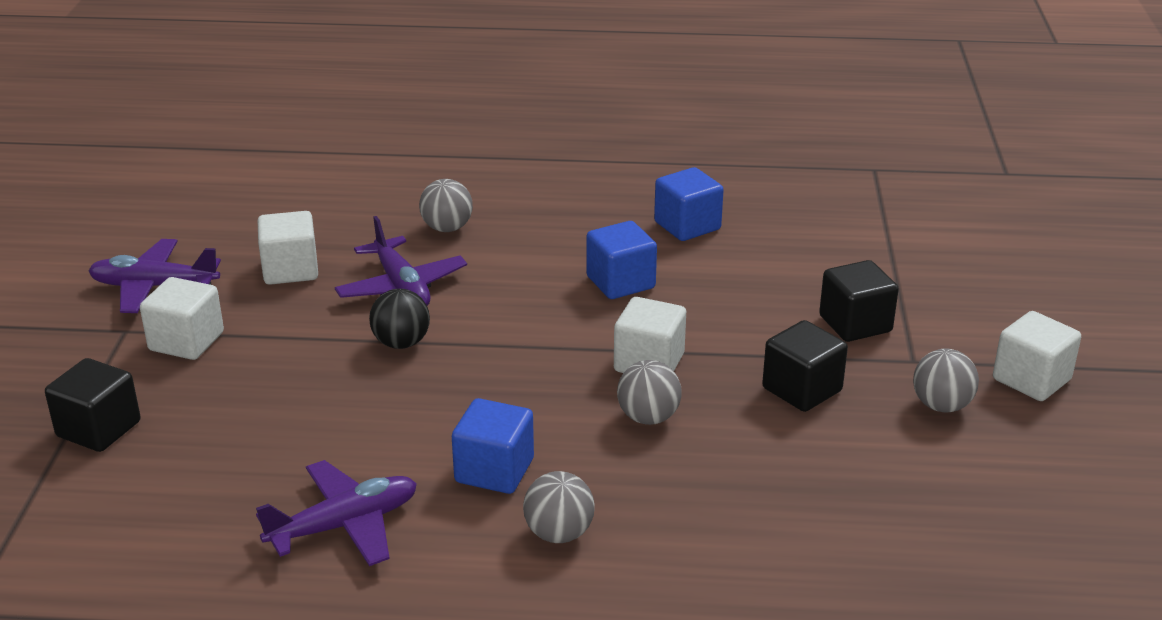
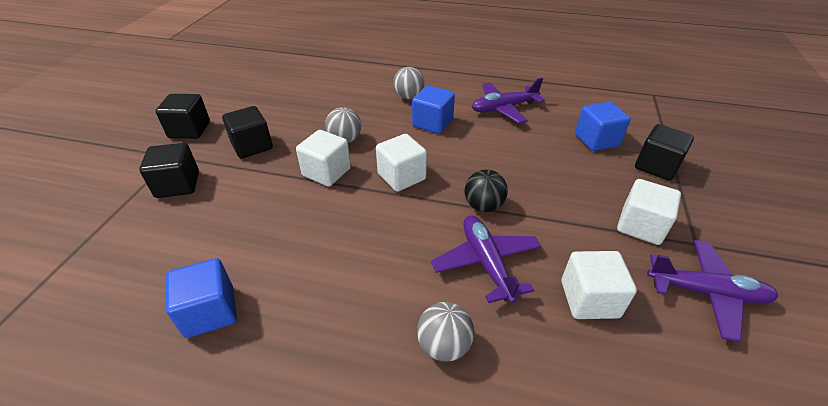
camera: 170 degrees left, 10 degrees up
blue cube [586,221,657,299] -> blue cube moved to [575,101,631,151]
grey ball [913,349,979,412] -> black cube [156,94,210,139]
white cube [993,311,1081,401] -> white cube moved to [376,134,427,192]

